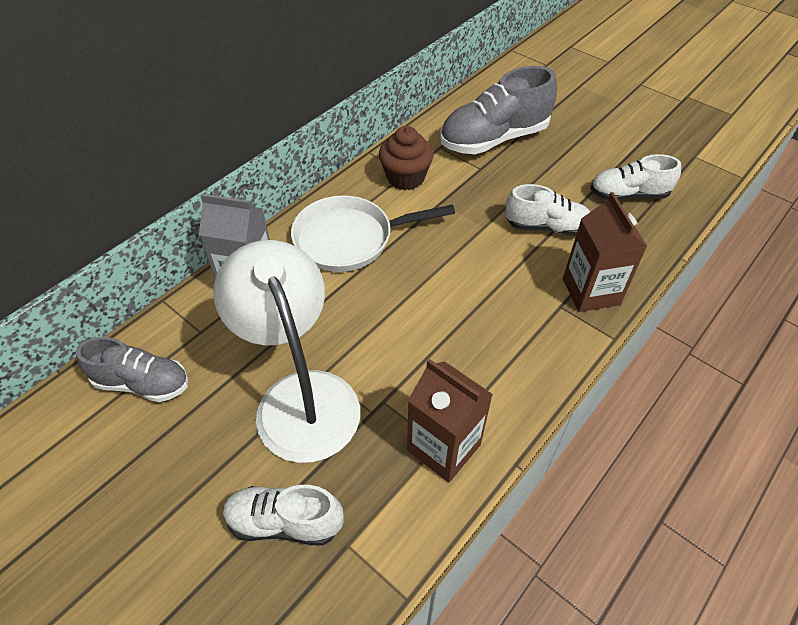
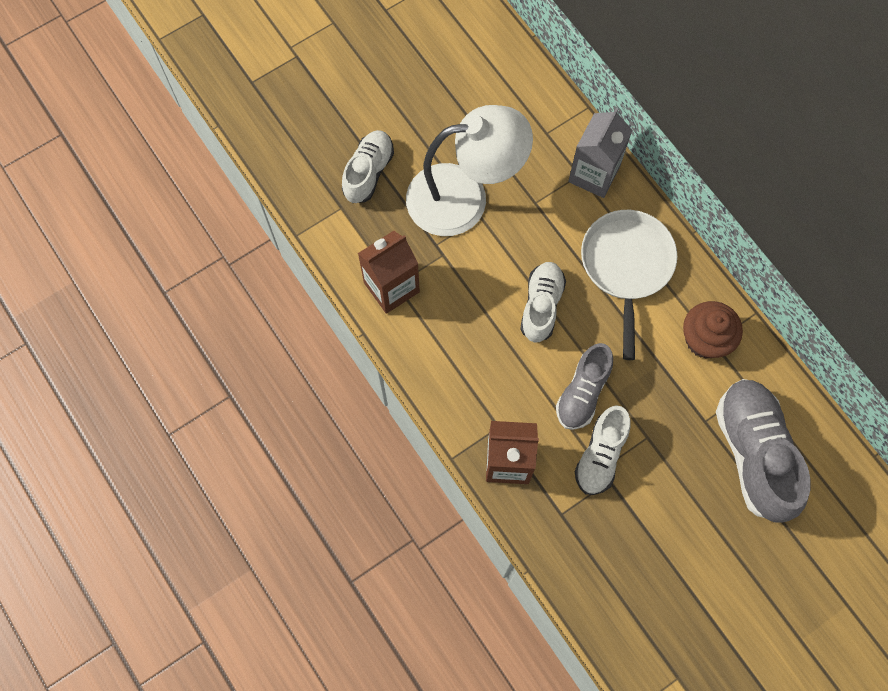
camera: 105 degrees right, 20 degrees up
grey shoe [76,337,189,402] -> grey shoe moved to [556,343,613,430]
white shoe [590,154,681,201] -> white shoe moved to [520,262,566,342]

